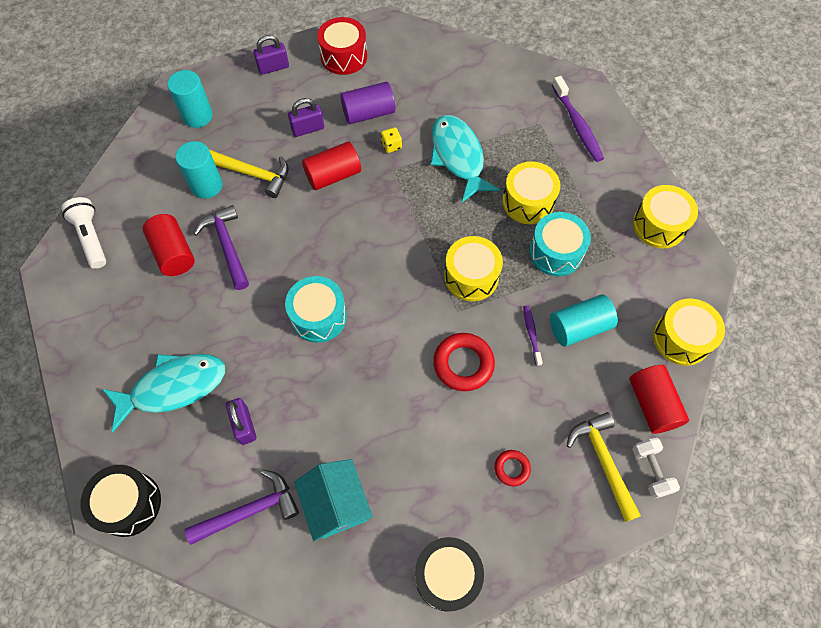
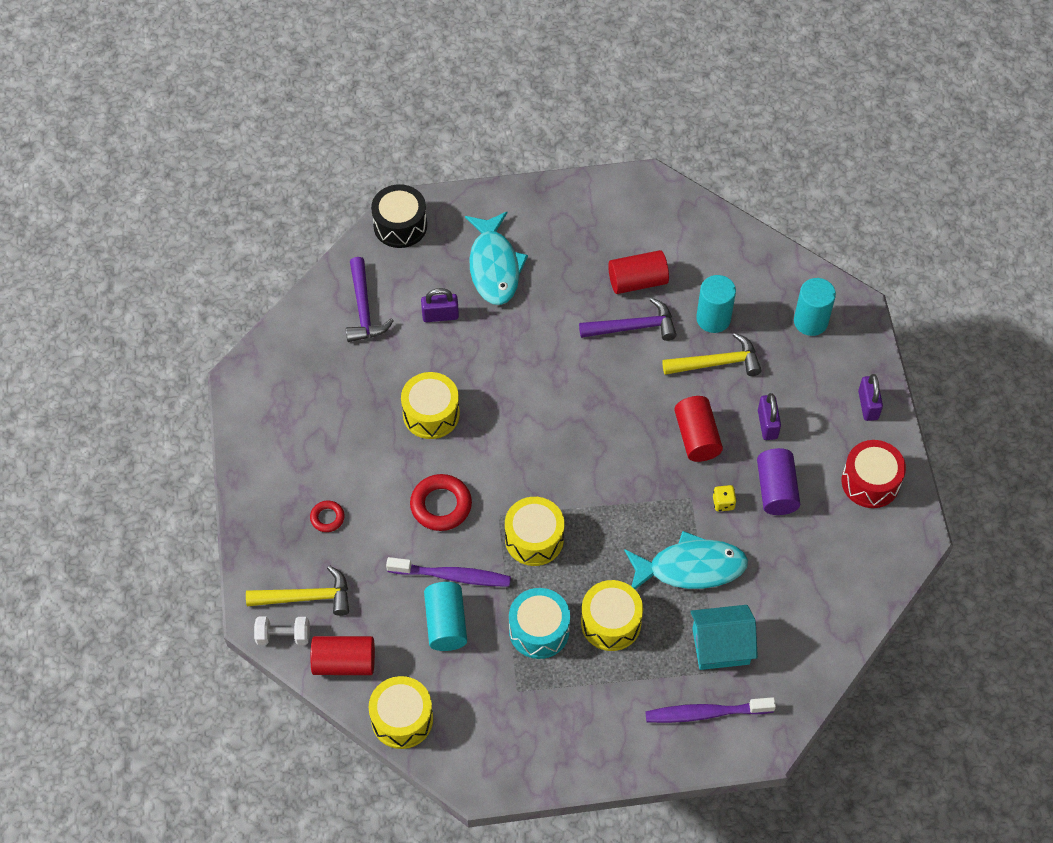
camera: 105 degrees right, 5 degrees down
white flashlight [61,197,106,269] -> none
yellow hammer [209,150,289,198] -> yellow hammer turned 135 degrees counterclockwise [662,332,762,376]
turquoise drum [285,276,347,343] -> none
turquoise house [294,459,373,541] -> turquoise house moved to [690,605,758,670]
black drum [415,537,484,612] -> none
purple toothbrush [523,306,543,366] -> purple toothbrush [386,557,511,587], size x1.82
yellow drum [633,185,698,248] -> yellow drum moved to [401,372,460,439]

